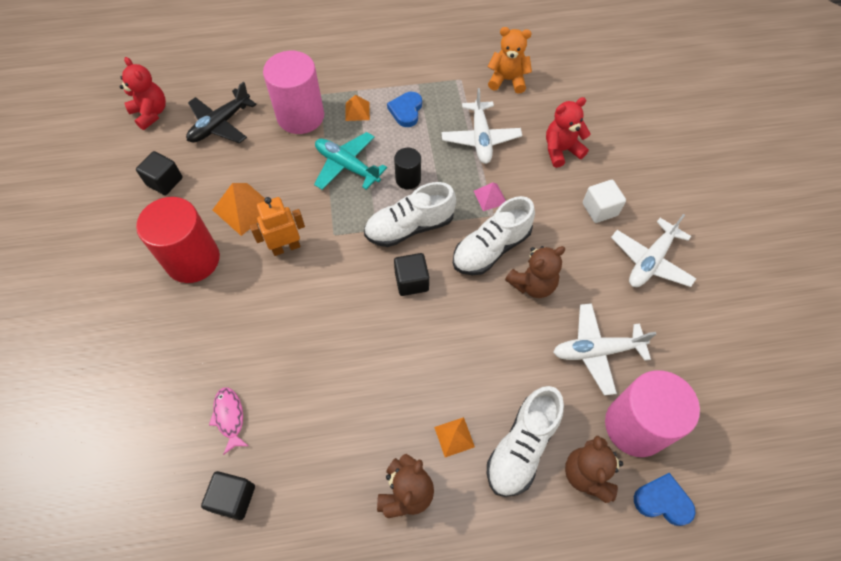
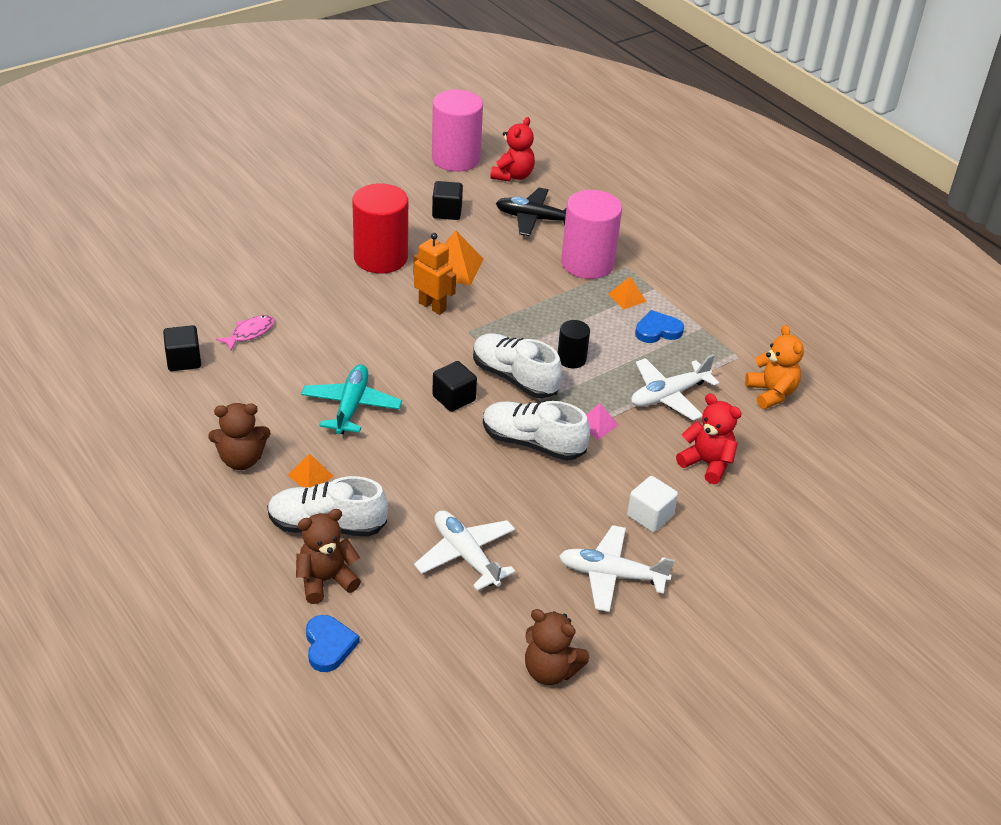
camera: 60 degrees right, 20 degrees down
turquoise plane [314,132,387,190] -> turquoise plane moved to [301,364,402,434]
brown teddy bear [505,246,565,298] -> brown teddy bear moved to [525,609,589,685]
pink cylinder [605,370,700,457] -> pink cylinder moved to [432,90,483,172]

